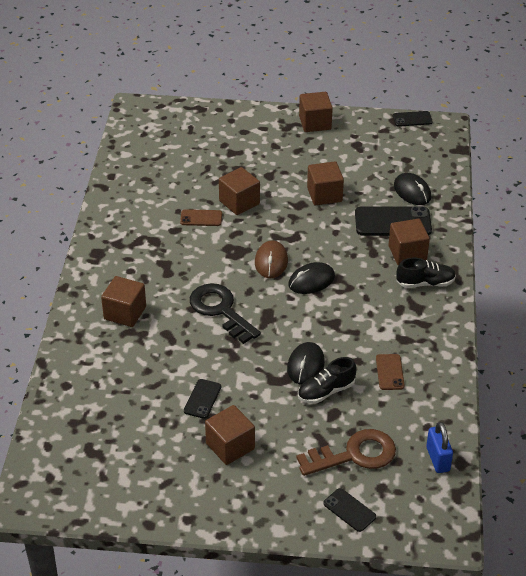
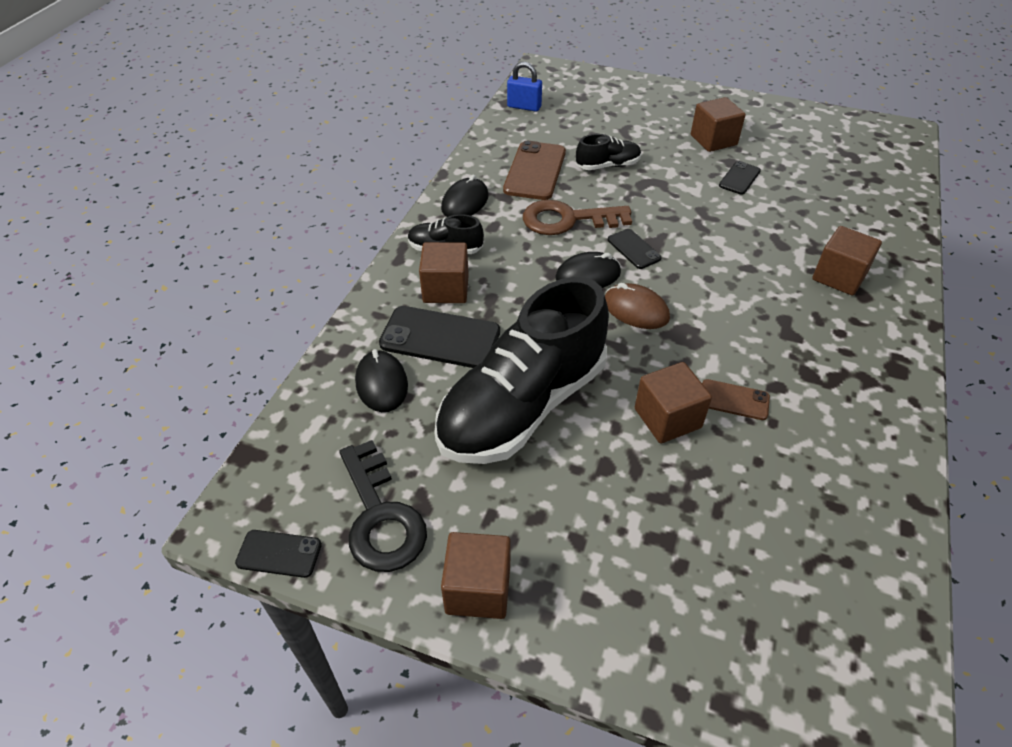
camera: 165 degrees left, 5 degrees up
black key [190,283,261,344] -> black key moved to [339,440,427,572]
brown mouse [255,240,288,278] -> brown mouse turned 75 degrees counterclockwise [605,283,670,329]
black mouse [287,342,325,385] -> black mouse moved to [441,175,489,217]
brown key [297,429,396,476] -> brown key moved to [523,200,632,235]
brown cube [307,161,344,205] -> black shoe [434,277,609,464]
black phone [323,488,376,532] -> black phone moved to [608,229,662,269]
brown phone [376,354,405,390] -> brown phone [503,141,566,200], size x1.82
blue padlock [426,422,453,473] -> blue padlock turned 75 degrees counterclockwise [507,62,542,112]

